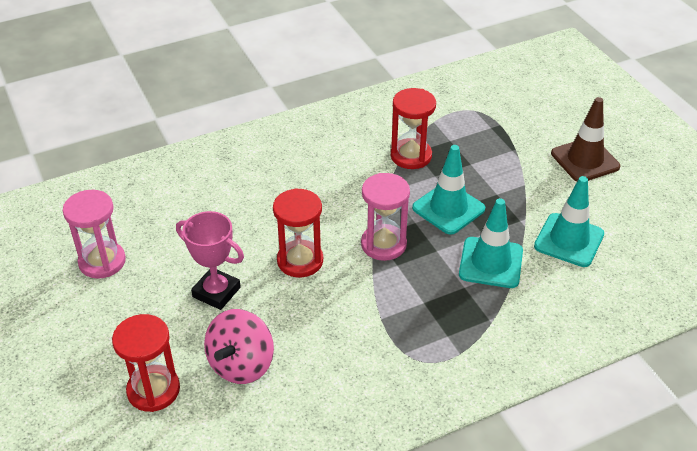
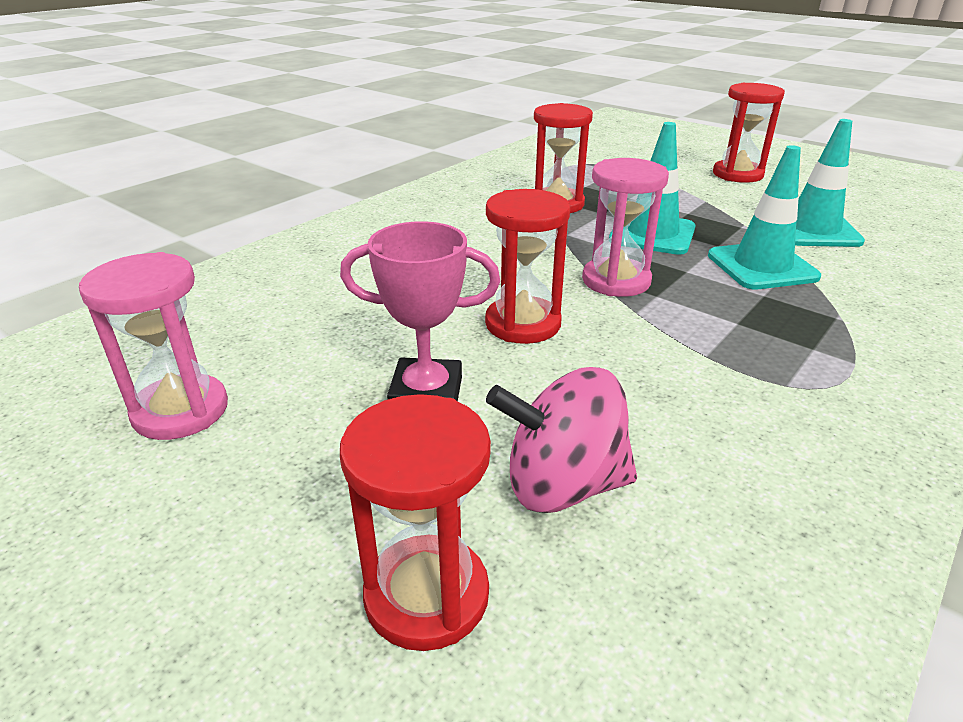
camera: 25 degrees left, 10 degrees down
pink spinning top [204,309,274,384] -> pink spinning top turned 90 degrees clockwise [486,367,637,513]
brown traffic cone [551,97,620,181] -> red hourglass [713,83,785,183]

